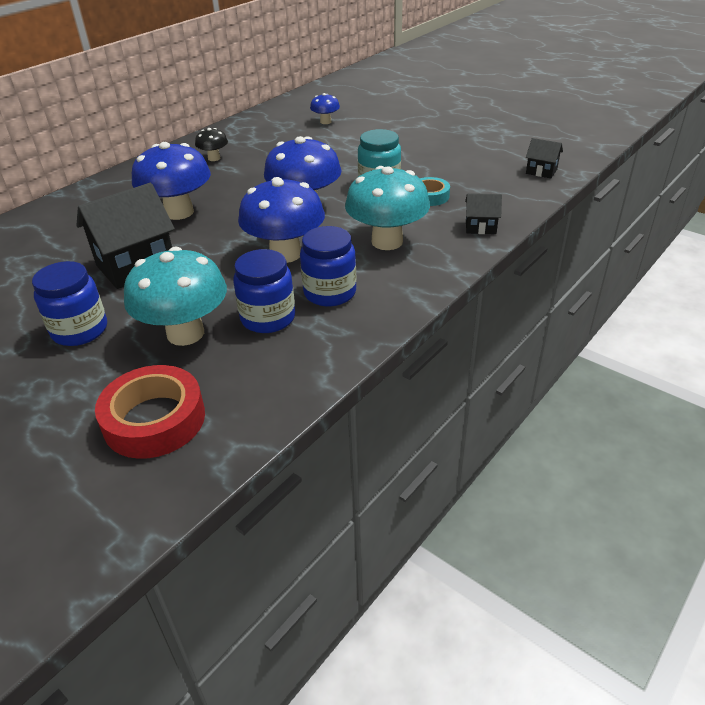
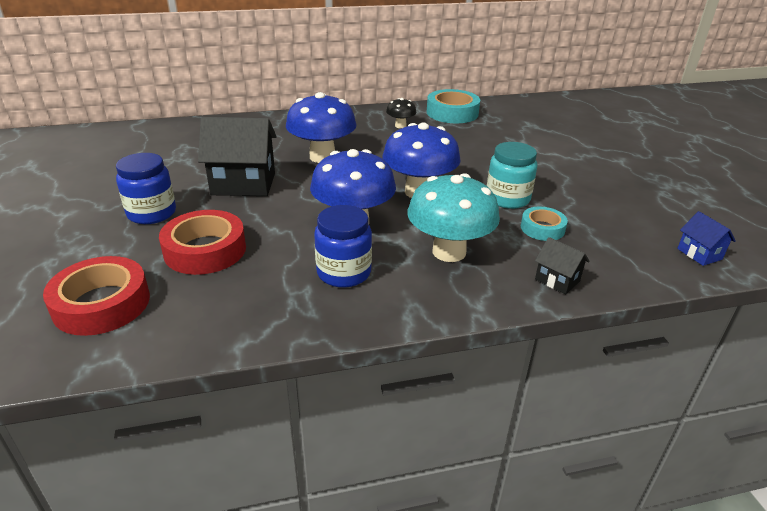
camera: 35 degrees right, 5 degrees down
turquoise mushroom [124,247,227,346] -> red tape [159,210,246,275]
blue jar [233,249,295,333] -> none
blue mushroom [310,93,340,124] -> none
black house [526,138,563,178] -> blue house [677,211,736,266]
none -> turquoise tape [427,89,480,123]

